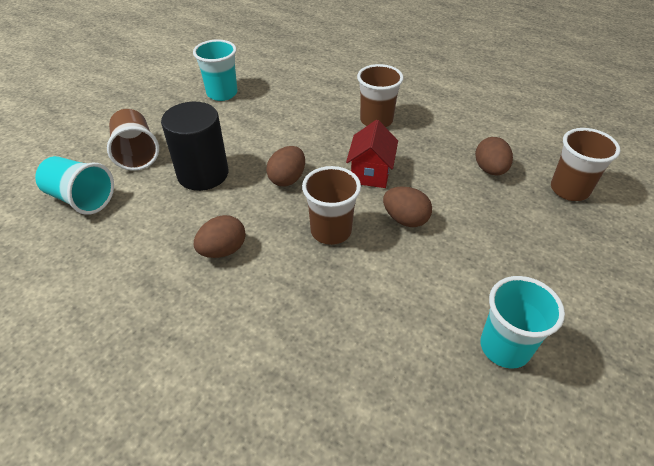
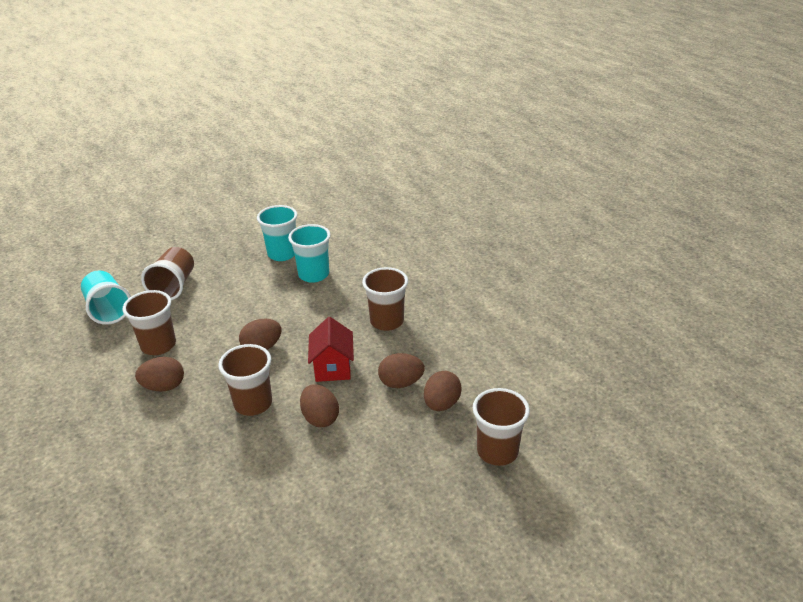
camera: 30 degrees right, 10 degrees down
black cylinder [161,102,229,191] -> none
red house [346,120,398,188] -> red house turned 45 degrees counterclockwise [308,317,354,382]
turquoise cup [480,276,565,369] -> turquoise cup moved to [288,224,331,283]
none -> brown cup [122,290,176,355]
none -> brown egg [378,353,425,388]

